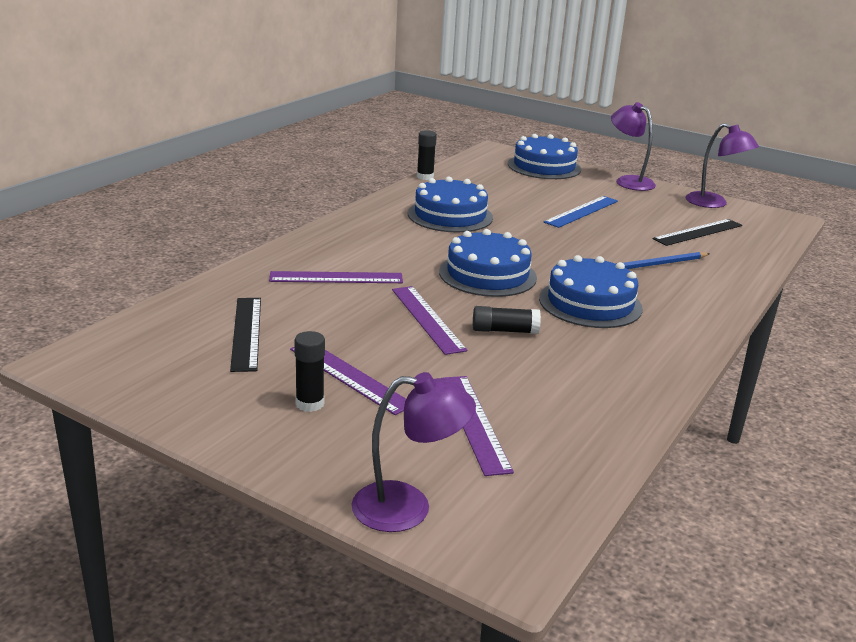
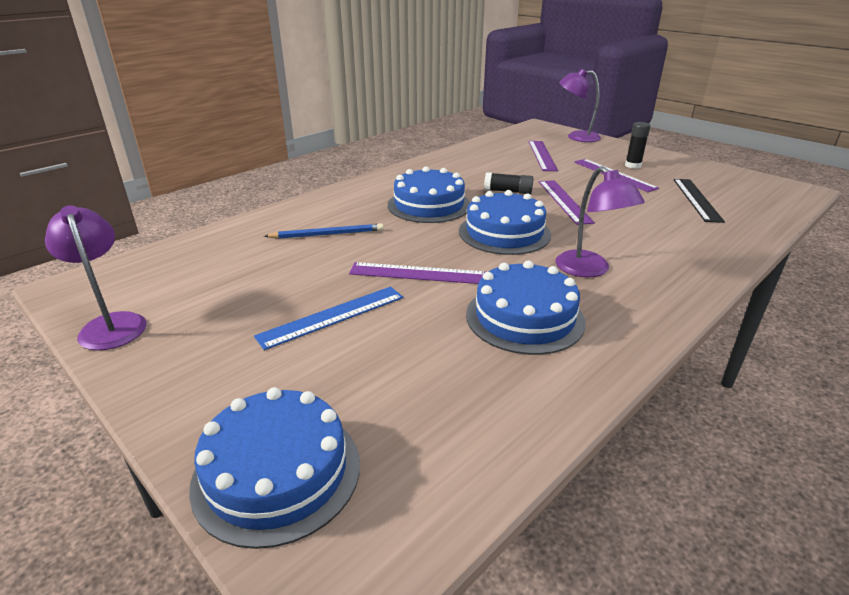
camera: 165 degrees left, 5 degrees up
purple ruler [269,271,403,283] -> purple ruler moved to [349,262,485,284]
black glue stick [417,130,437,180] -> none
purple lamp [611,102,656,191] -> purple lamp moved to [556,166,645,277]
black ruler [653,219,742,246] -> none

